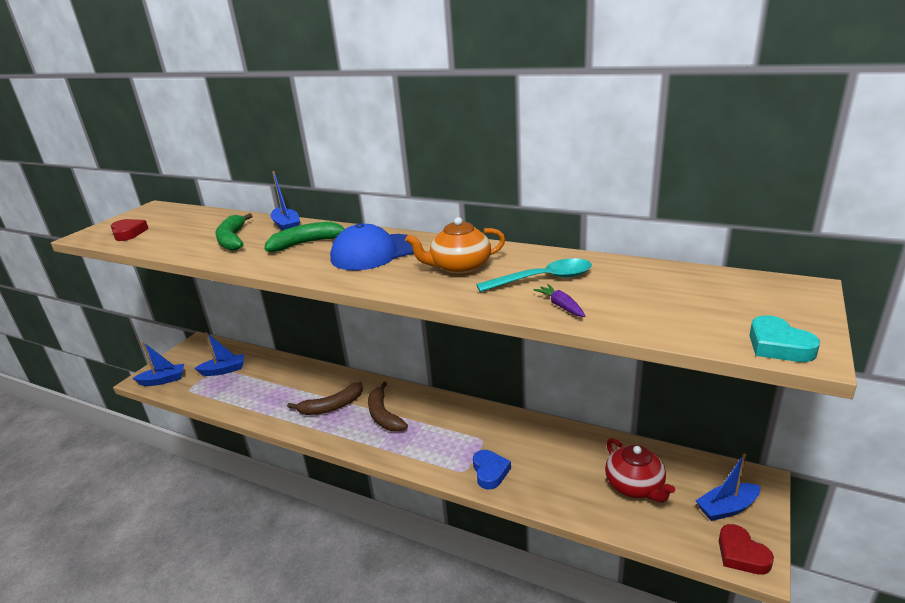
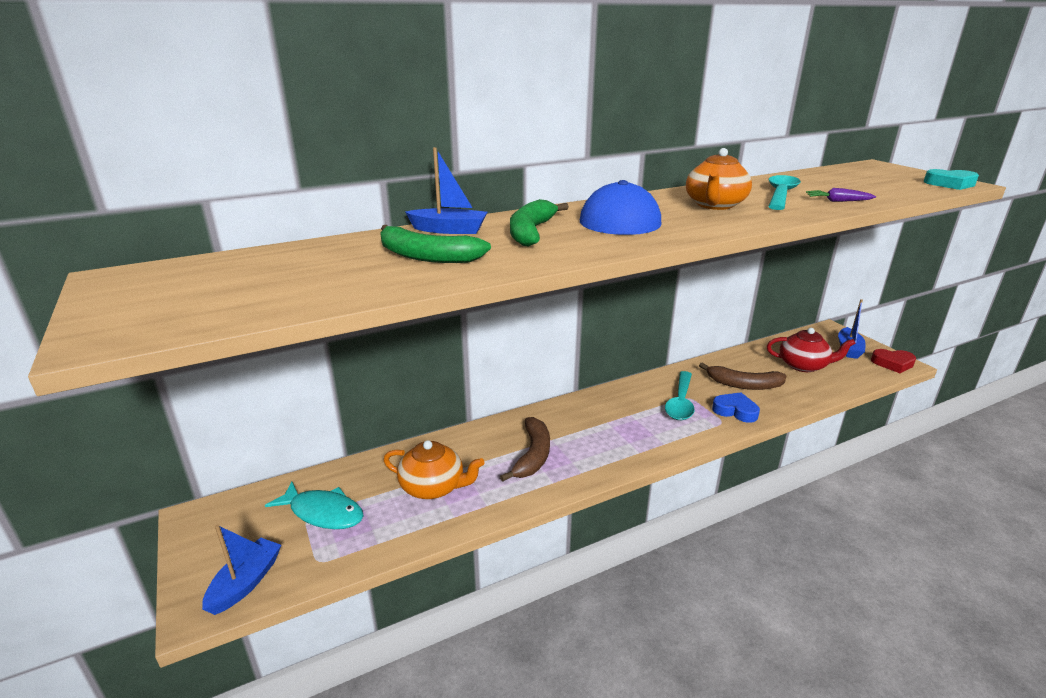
camera: 55 degrees left, 0 degrees up
red heart [111,219,149,241] -> none
blue boat [195,332,244,376] -> turquoise fish [265,482,364,529]
brown banana [368,382,408,431] -> brown banana moved to [699,363,786,390]
none -> orange teapot [384,440,485,499]
none -> turquoise spoon [665,371,695,420]

